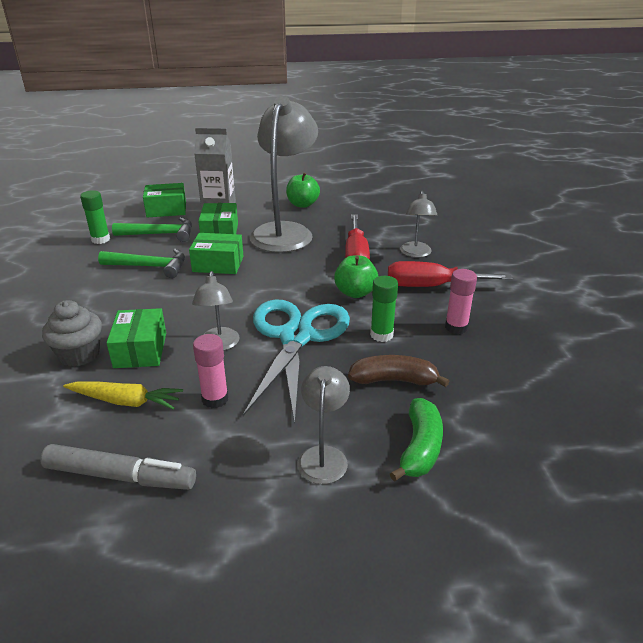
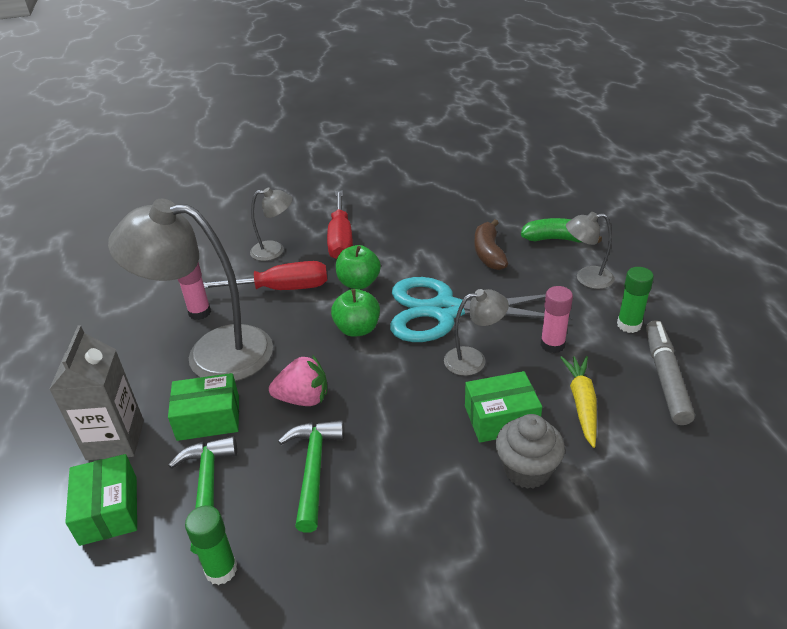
camera: 95 degrees left, 5 degrees up
green box [189,233,244,274] -> pink strawberry [269,355,327,406]
green apple [286,173,320,208] -> green apple moved to [331,289,380,337]
green glue stick [370,276,398,342] -> green glue stick moved to [617,267,654,333]
pink glue stick [445,269,477,334] -> pink glue stick moved to [177,262,211,320]

